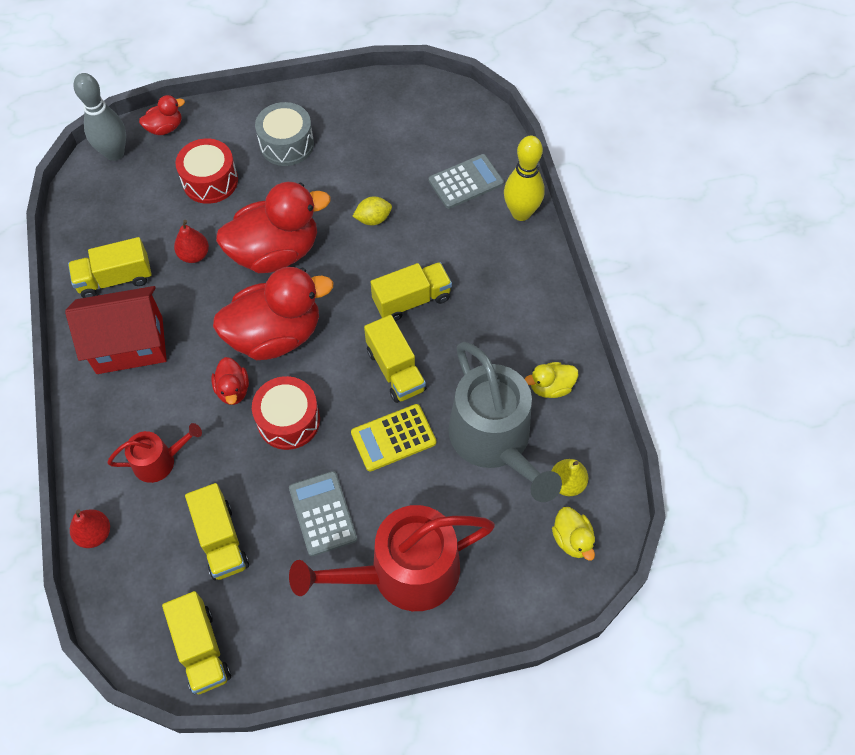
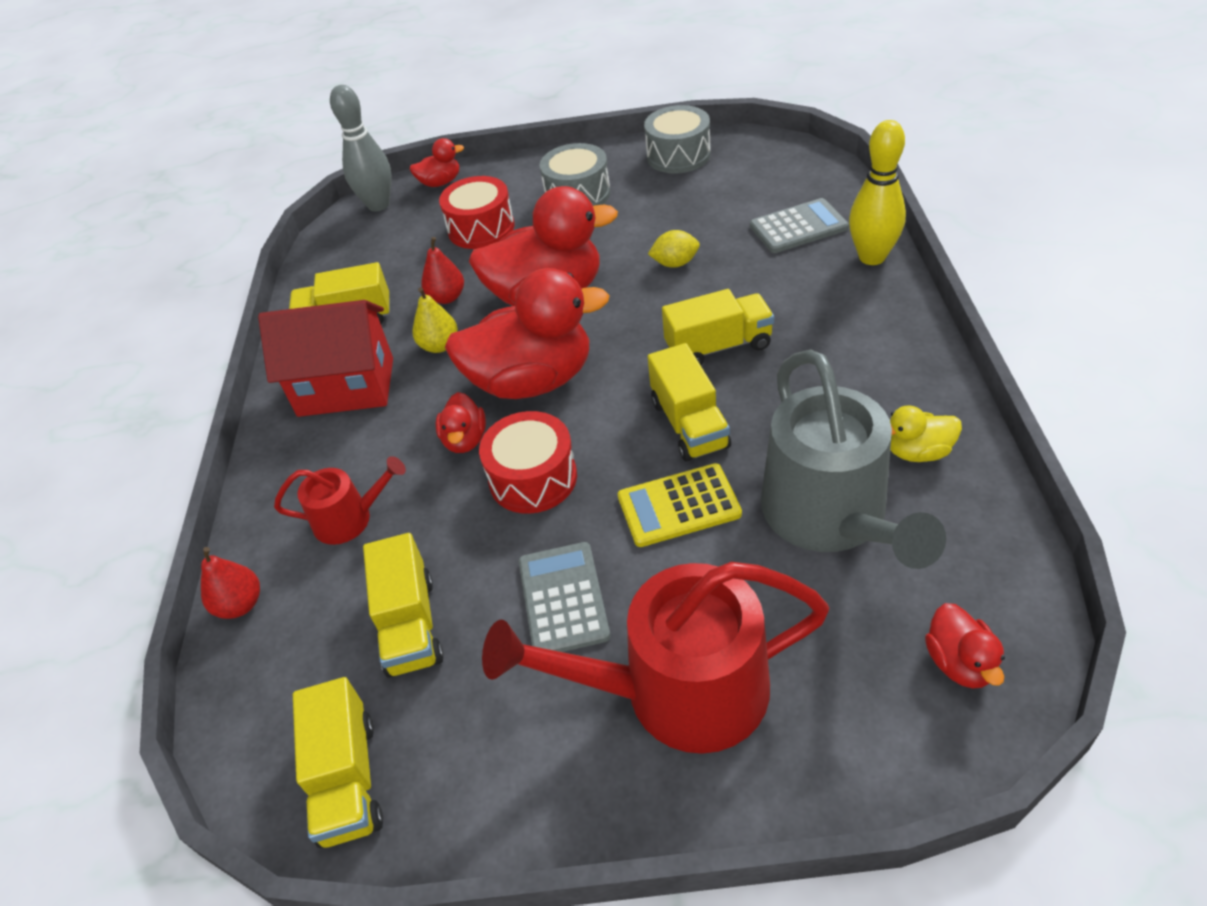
camera: 15 degrees right, 15 degrees down
yellow pear [552,459,588,496] -> yellow pear moved to [412,287,458,353]
yellow duck [552,507,595,561] -> red duck [925,603,1005,689]
none -> grey drum [644,105,711,174]

